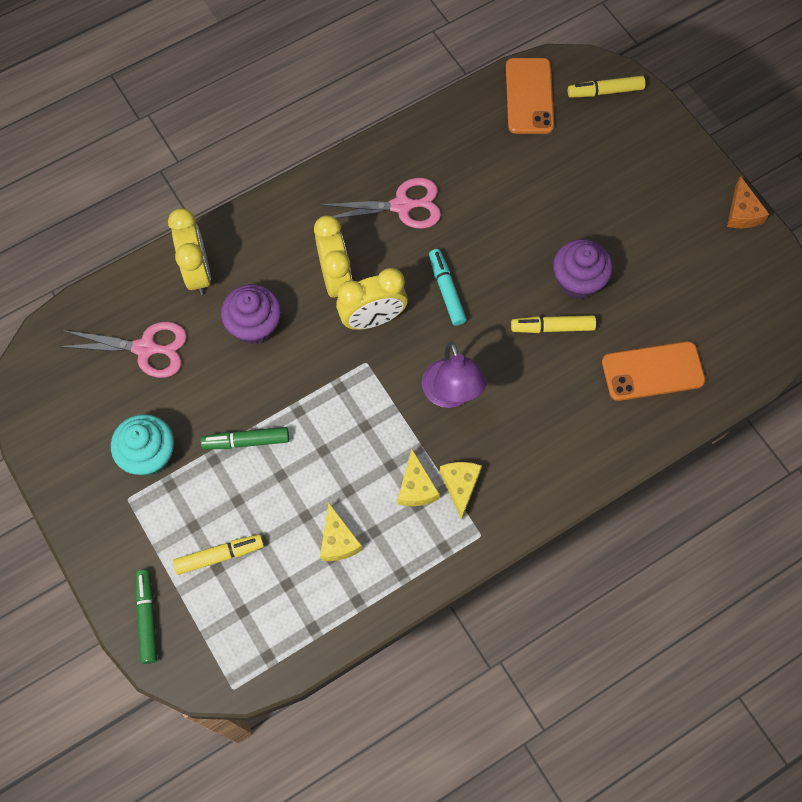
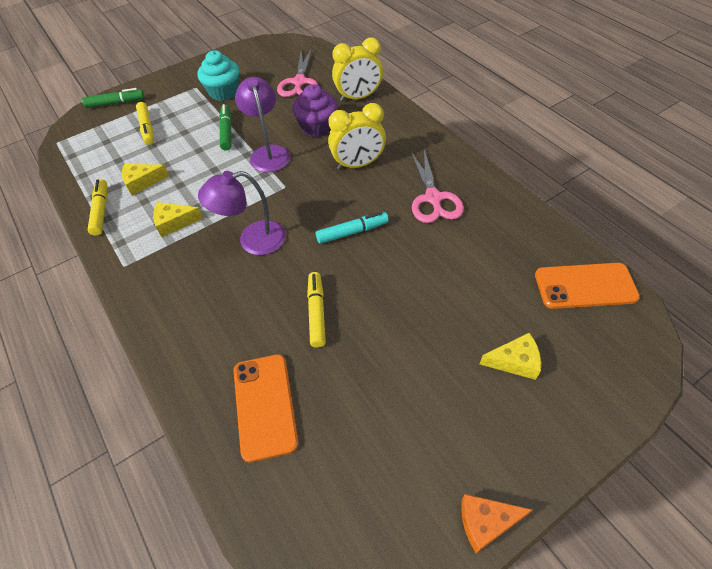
camera: 90 degrees right, 15 degrees down
yellow clock [336,268,408,330] -> none
yellow cheese [440,462,482,520] -> yellow cheese moved to [480,333,541,380]
purple cupcake [553,239,613,299] -> none
yellow marker [568,76,645,98] -> yellow marker moved to [88,179,107,236]
none -> purple lamp [235,77,290,172]

